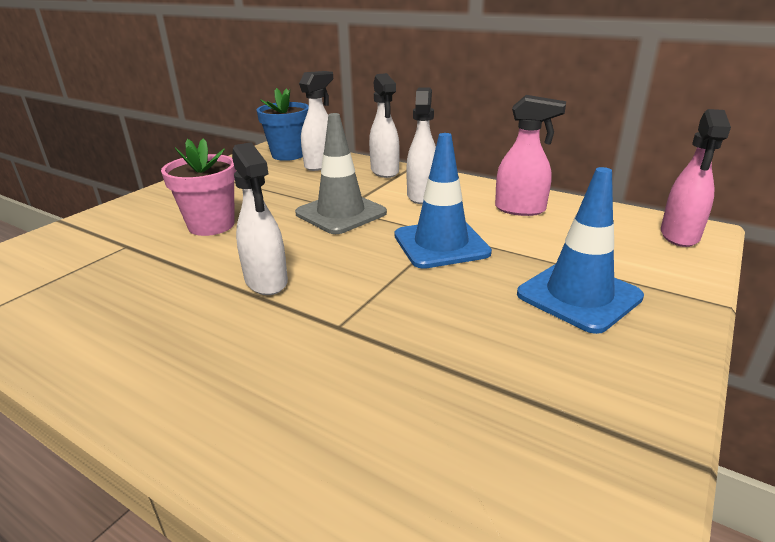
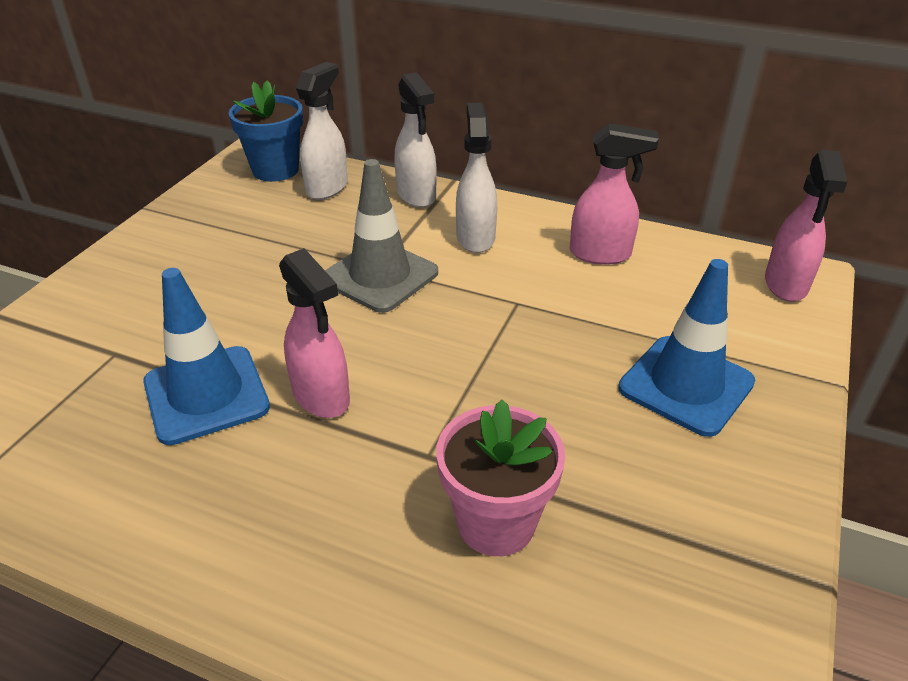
camera: 10 degrees left, 10 degrees up
pink flower pot [161,138,236,236] -> pink flower pot moved to [436,399,565,556]
white spray bottle [232,142,288,295] -> pink spray bottle [279,248,350,418]
blue traffic cone [395,133,492,269] -> blue traffic cone moved to [143,268,270,445]

